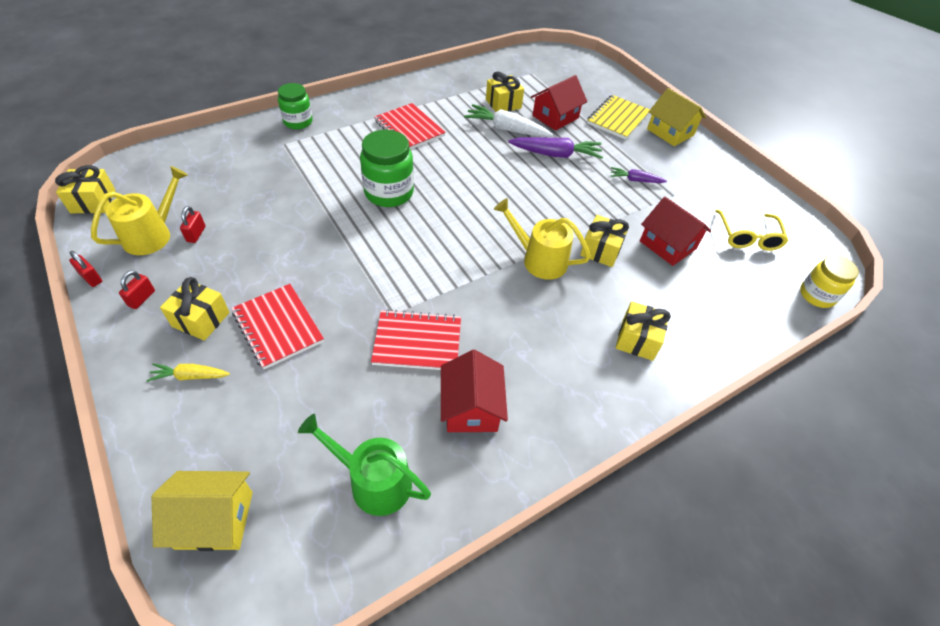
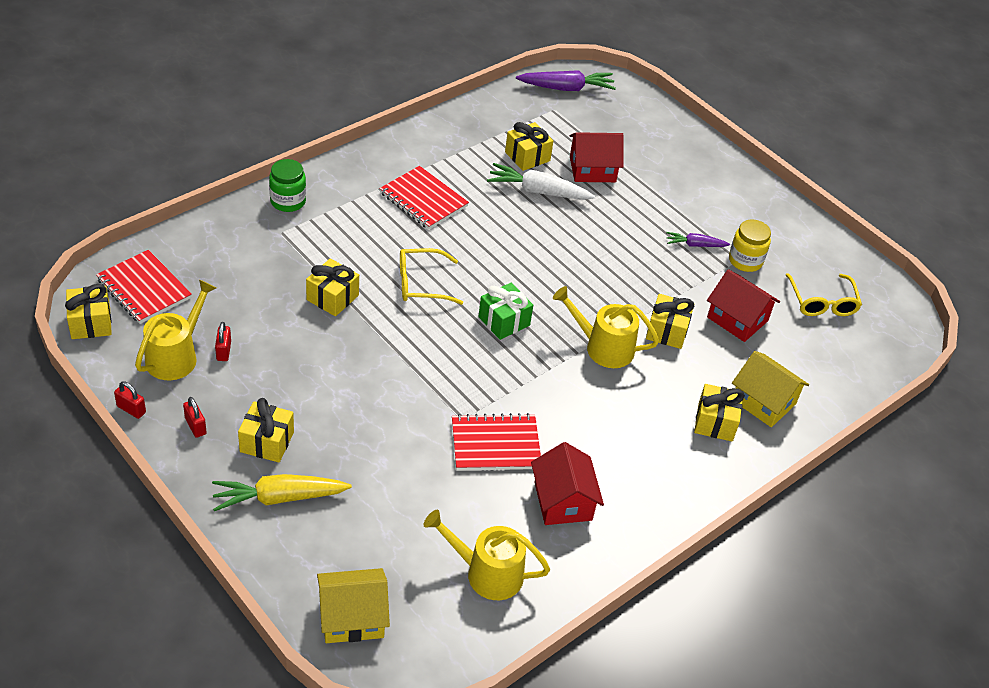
camera: 10 degrees left, 5 degrees down
red padlock [119,271,155,309] -> red padlock turned 45 degrees counterclockwise [183,397,207,438]
yellow carrot [146,364,230,382] -> yellow carrot [212,474,352,511], size x1.73
red notebook [231,284,324,369] -> red notebook moved to [96,250,192,324]
green watering can [298,414,431,516] -> yellow watering can [424,510,550,600]
green jar [360,130,414,207] -> yellow glasses [400,248,463,305]
purple carrot [508,137,603,159] -> purple carrot moved to [516,70,616,91]
red house [531,75,587,131] -> red house turned 45 degrees clockwise [570,132,624,182]
yellow notebook [587,95,650,140] -> none
yellow house [647,88,706,146] -> yellow house moved to [732,351,809,427]
yellow jar [800,255,859,308] -> yellow jar moved to [729,220,771,272]
none -> yellow gift [306,258,359,316]
none -> green gift [478,283,533,340]

